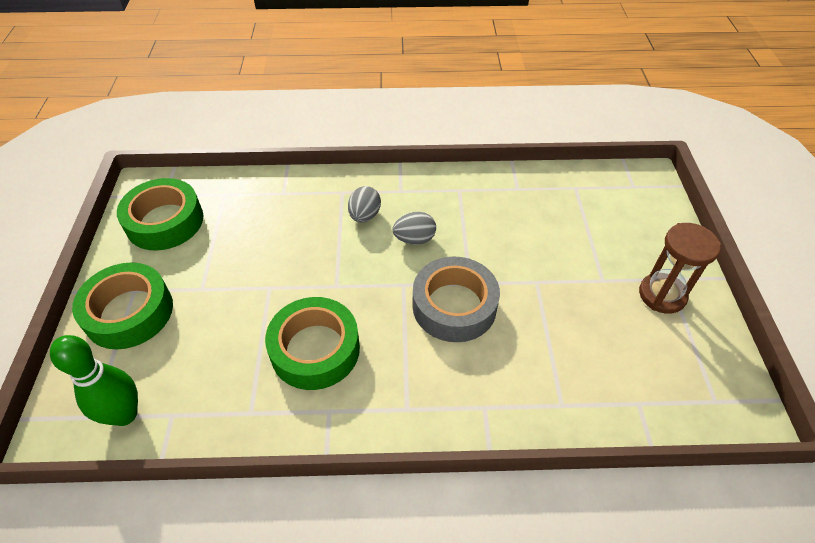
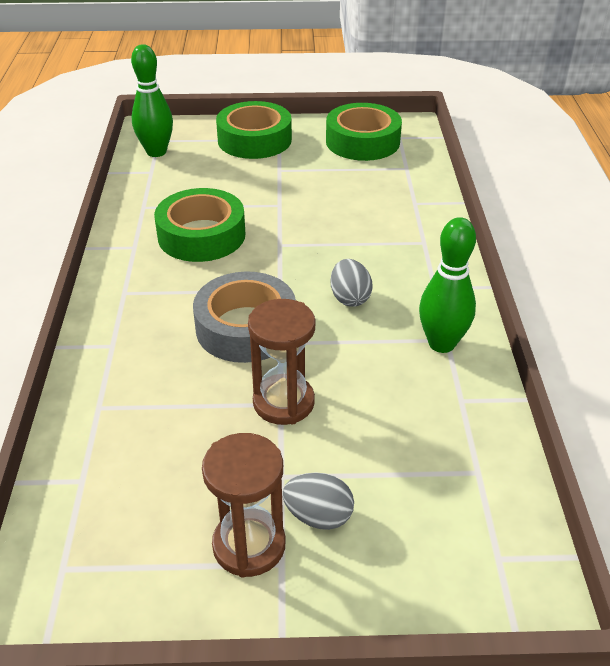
camera: 90 degrees right, 10 degrees down
grey egg [348,186,381,223] -> grey egg moved to [282,473,354,530]
none -> brown hourglass [248,299,315,425]
none -> green bowling pin [419,217,476,353]

